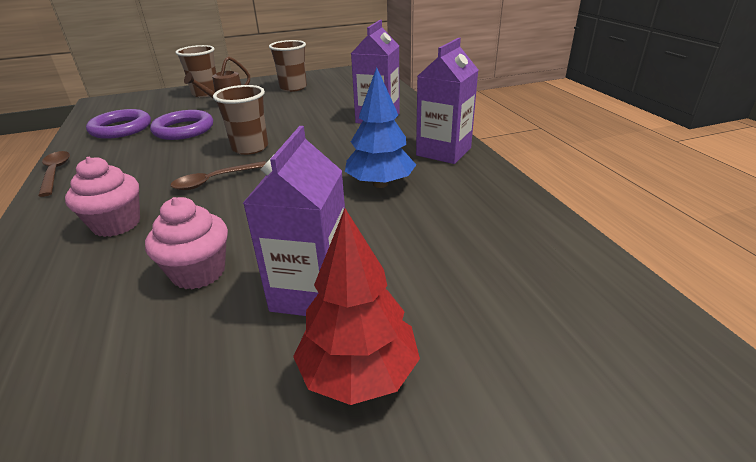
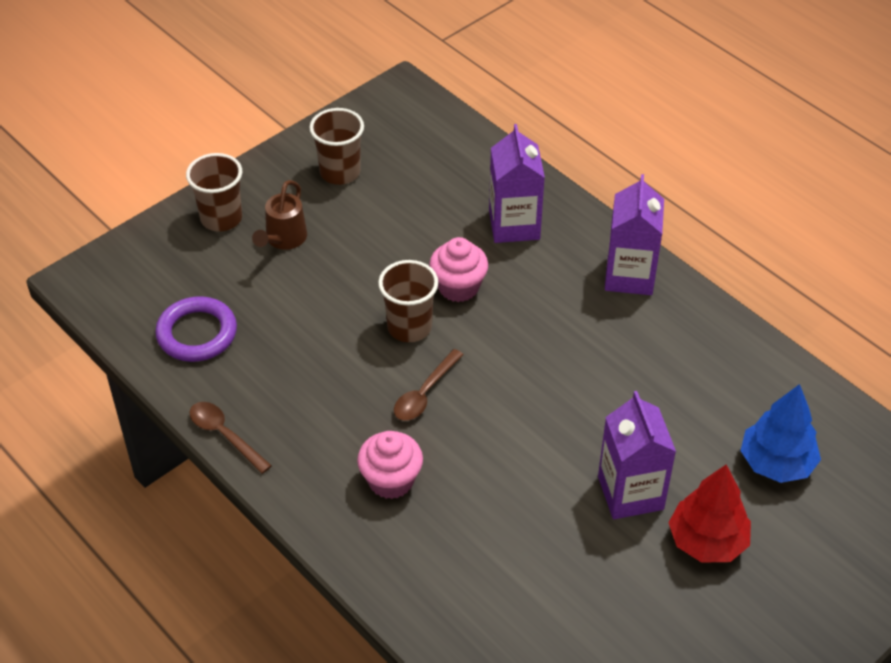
camera: 25 degrees left, 15 degrees up
pink cupcake [145,197,228,289] -> pink cupcake moved to [429,237,488,302]
purple ring [150,110,213,140] -> none
blue tree [345,67,416,188] -> blue tree moved to [741,384,821,483]

